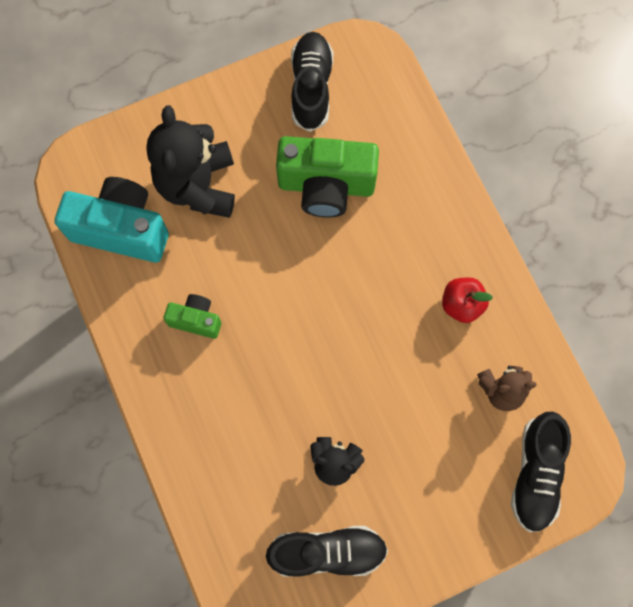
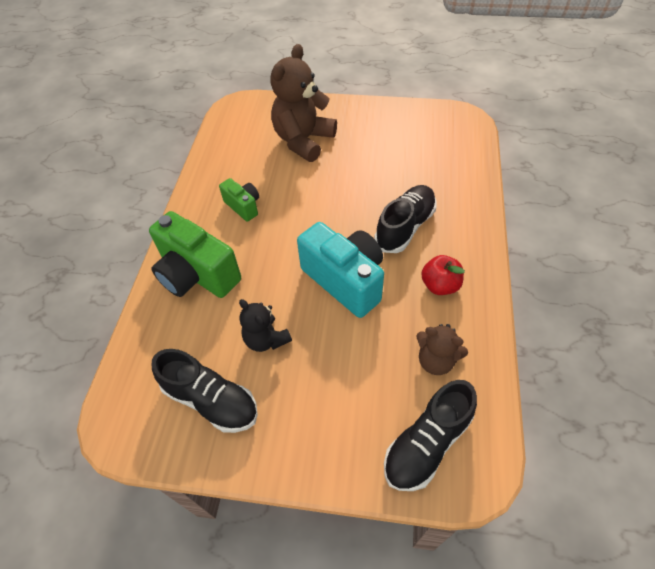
camera: 35 degrees right, 20 degrees down
turquoise camera [55,177,169,262] -> turquoise camera moved to [297,222,384,318]
black teddy bear [146,105,235,218] -> brown teddy bear [270,44,337,162]
green camera [276,136,379,218] -> green camera moved to [149,211,241,298]
black shoe [291,32,333,132] -> black shoe moved to [375,185,436,253]

